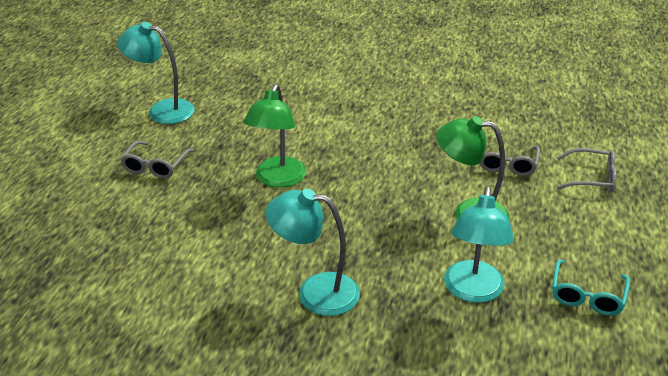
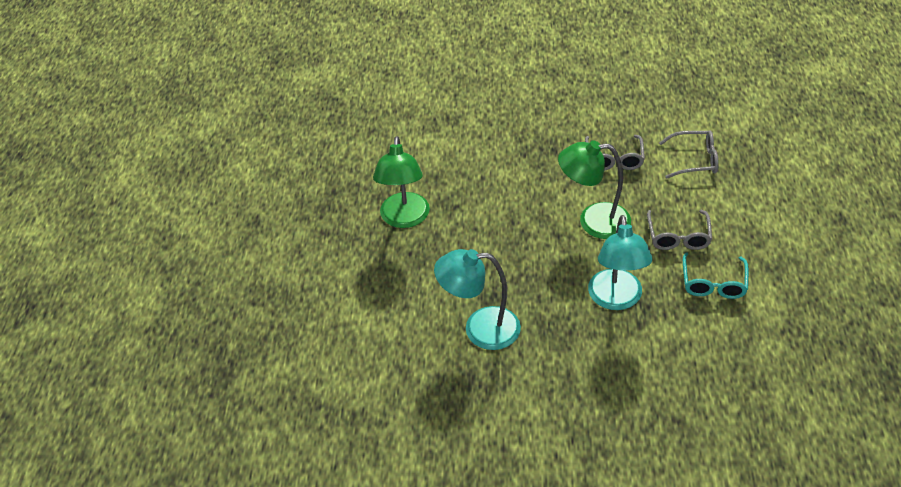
camera: 10 degrees left, 10 degrees up
turquoise lamp [117,22,195,124] -> none
grey glasses [120,141,194,179] -> grey glasses moved to [647,210,712,250]

